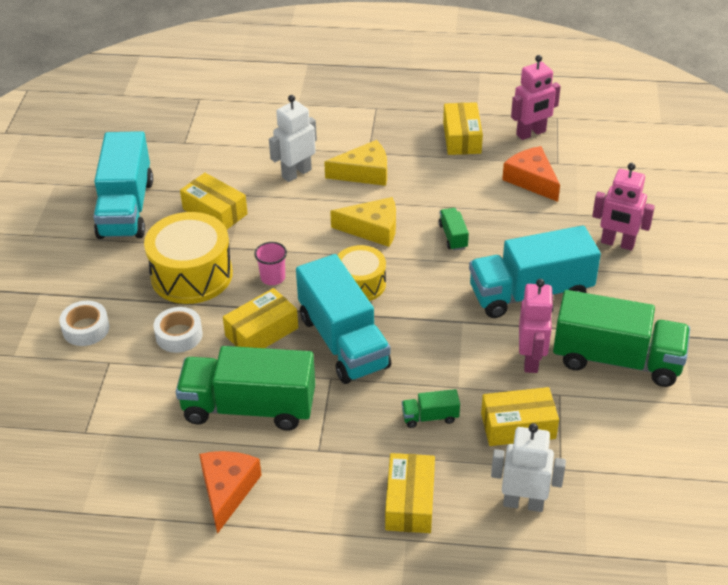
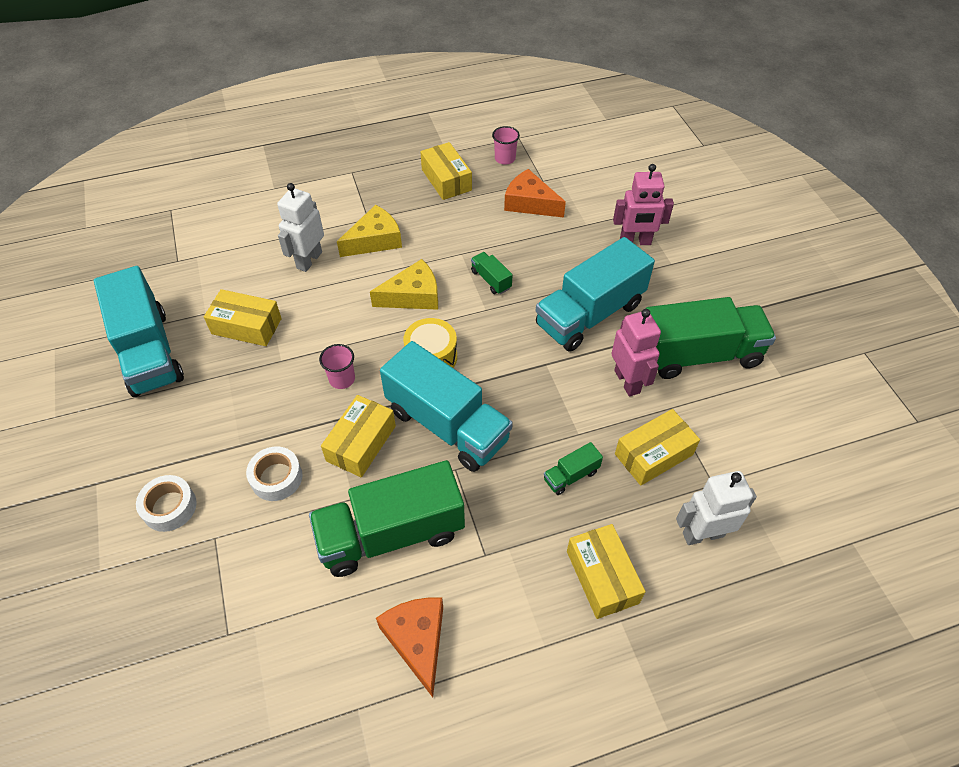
camera: 25 degrees left, 10 degrees up
yellow drum [144,212,233,304] -> none
pink robot [511,55,561,140] -> pink cup [492,126,520,165]

